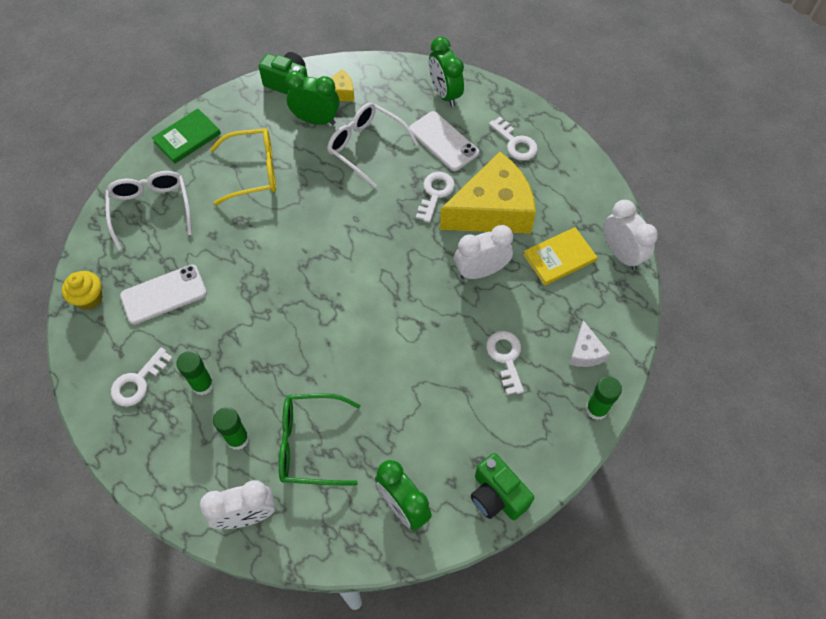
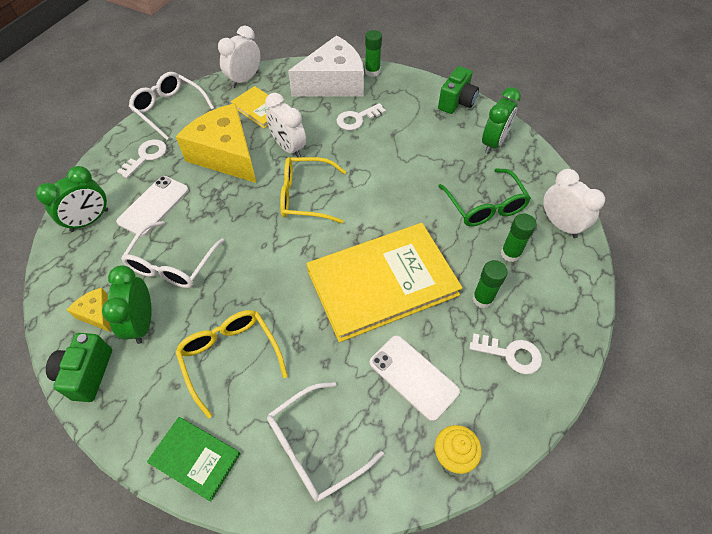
camera: 110 degrees left, 5 degrees down
white key [416,172,455,223] -> none
white cheese [569,320,610,367] -> white cheese [288,35,364,97], size x2.29
none -> white glasses [129,72,214,140]
none -> yellow glasses [280,157,346,224]
none -> yellow book [307,223,463,342]

